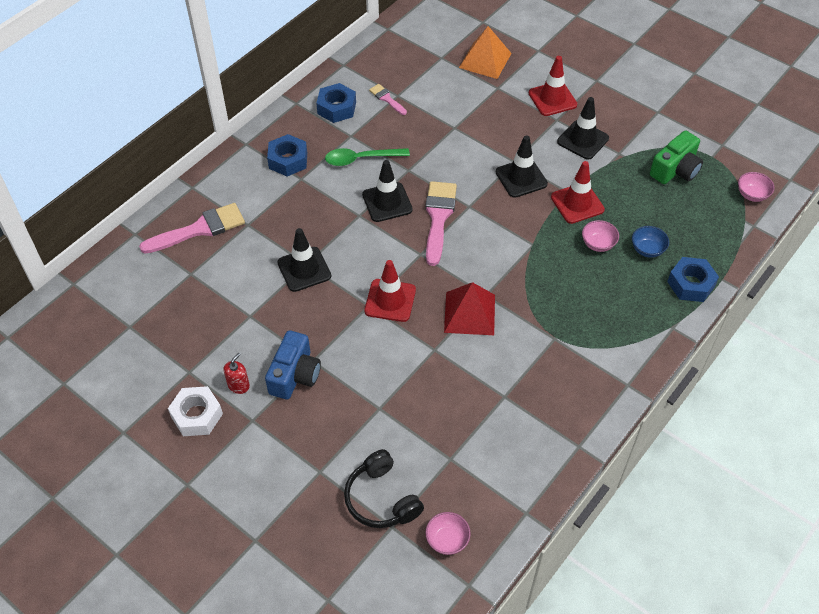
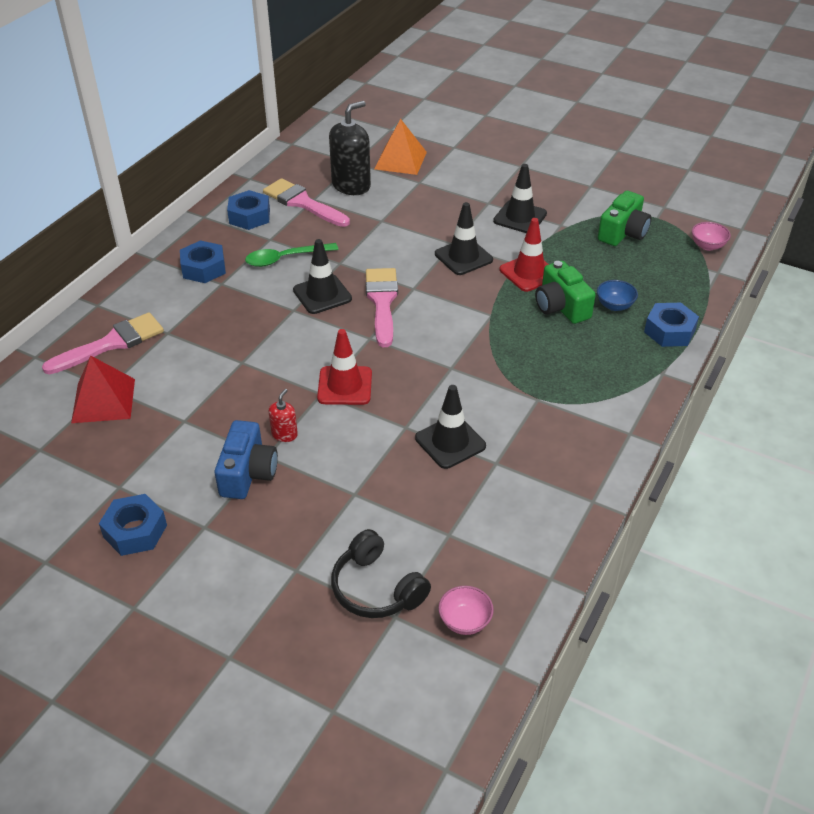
camera: 10 degrees left, 10 degrees down
white nut [168,386,223,436] -> blue nut [99,494,167,556]
red soap dispenser [224,353,250,394] -> red soap dispenser moved to [269,389,298,442]
black traffic cone [277,228,331,292] -> black traffic cone moved to [415,385,486,469]
pink brush [369,84,407,115] -> pink brush [263,178,350,227], size x1.93
red pyramid [444,282,495,335] -> red pyramid moved to [71,355,135,423]
red traffic cone [529,56,577,116] -> none
pink bowl [582,220,619,252] -> green camera [535,261,596,324]
none -> black soap dispenser [329,101,371,195]

